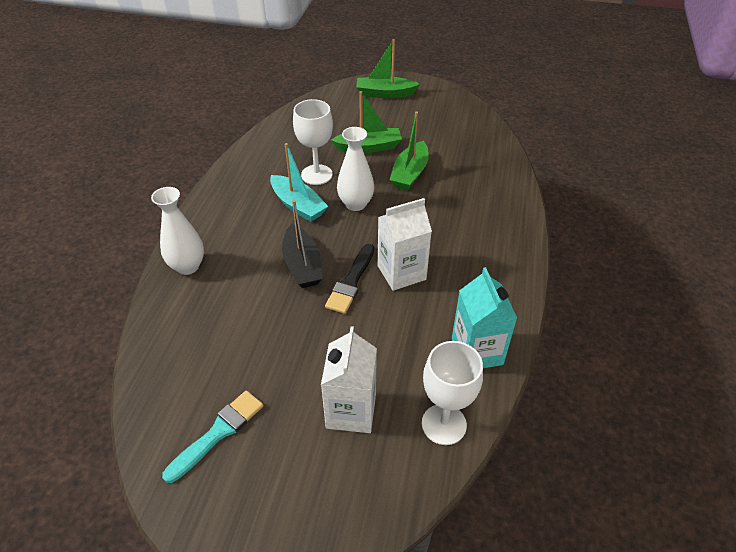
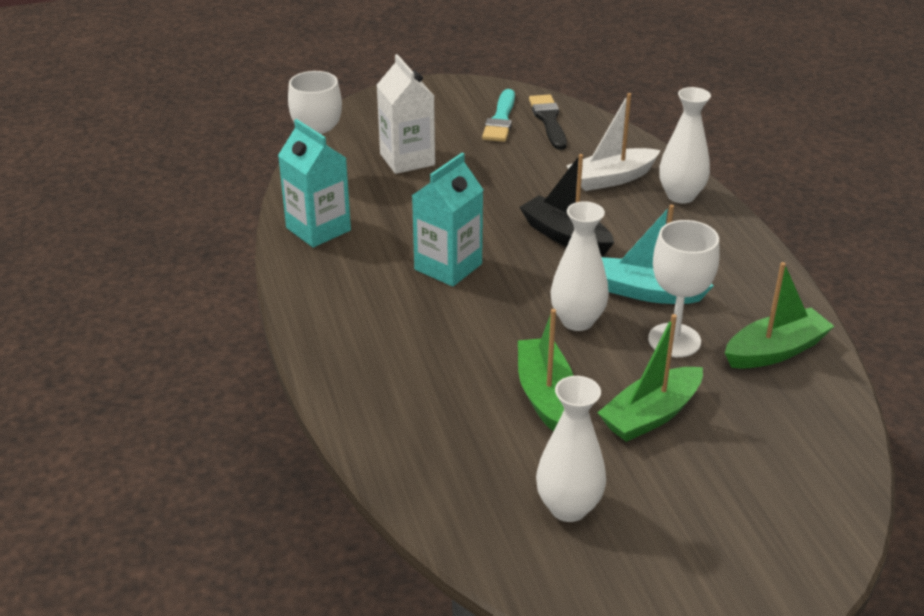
camera: 150 degrees right, 10 degrees down
black brush [325,244,374,314] -> black brush moved to [529,95,567,150]
green boat [356,39,420,98] -> green boat moved to [725,262,834,369]
white carton [378,198,432,291] -> turquoise carton [412,153,483,287]
none -> white vase [536,376,606,522]
none -> white boat [567,93,660,191]

